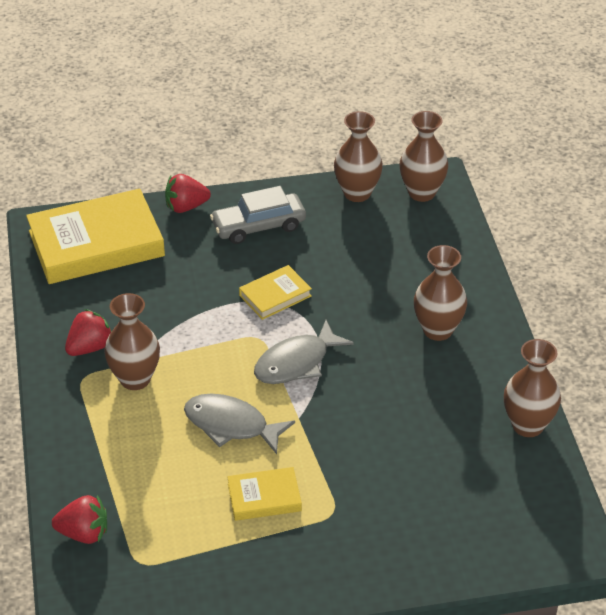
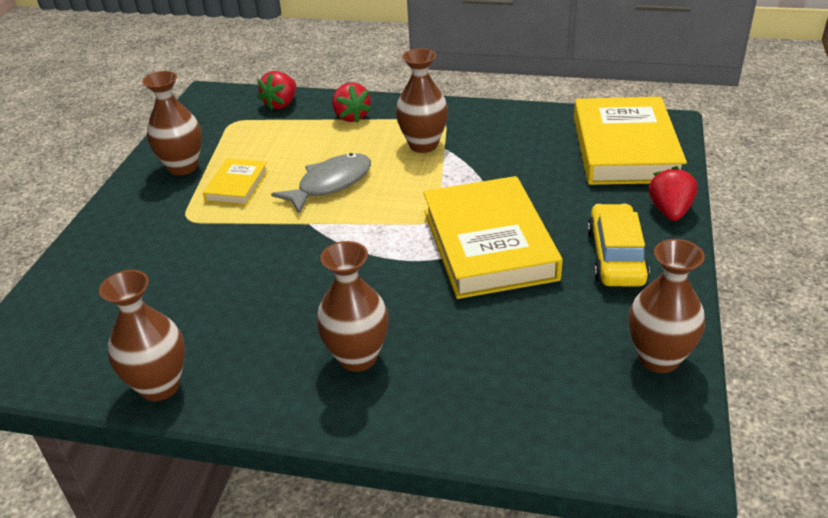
camera: 115 degrees right, 5 degrees down
red strawberry [65,309,112,356] -> red strawberry moved to [332,82,372,123]
grey car [210,186,306,244] -> yellow car [587,204,650,286]
yellow book [239,265,312,320] -> yellow book [423,176,563,299], size x2.06
grey fish [254,320,354,384] -> none
brown vase [400,111,448,202] -> brown vase moved to [142,71,202,175]

